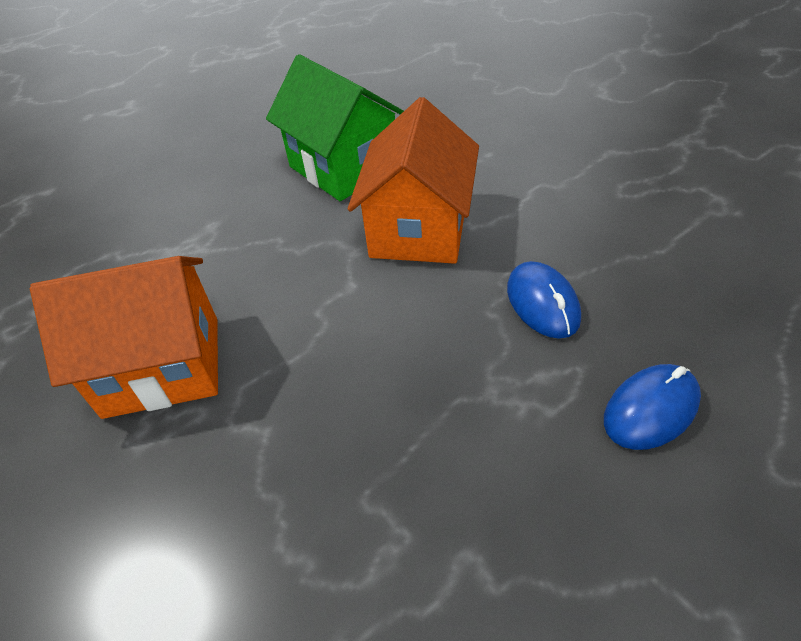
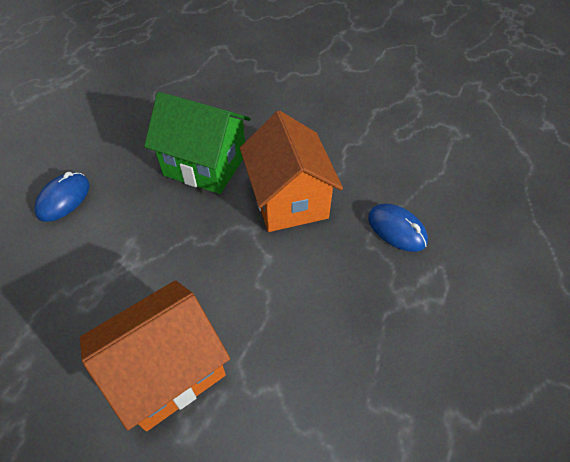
camera: 30 degrees left, 5 degrees up
blue mouse [604,364,701,450] -> blue mouse moved to [34,172,90,222]

